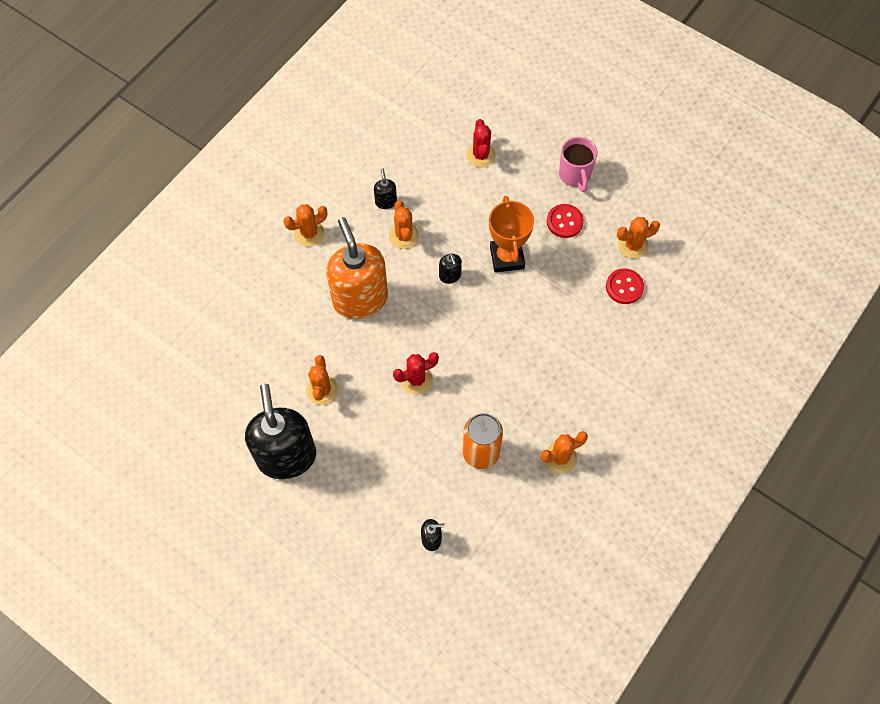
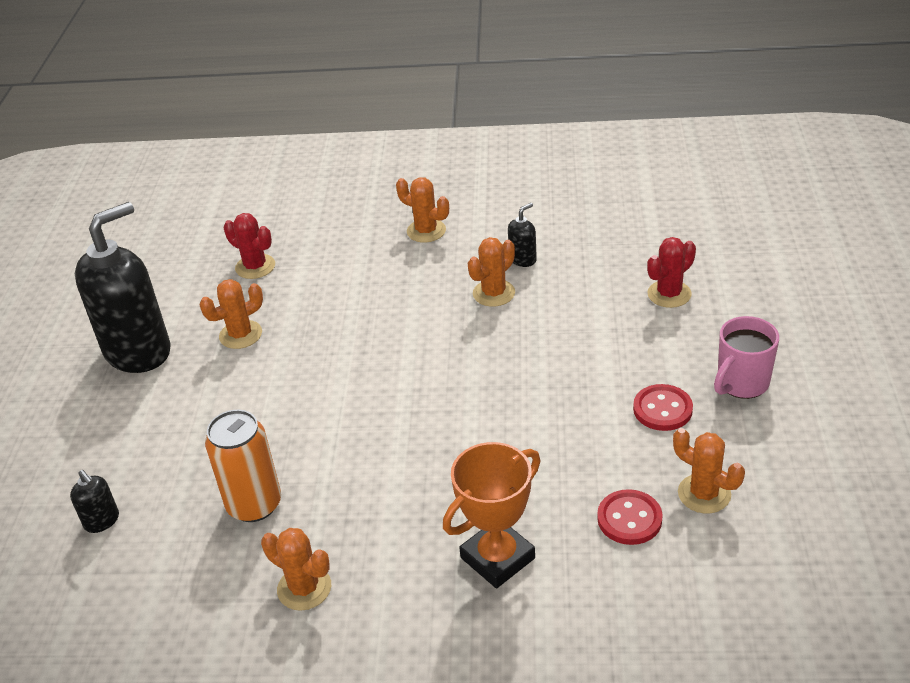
camera: 60 degrees right, 25 degrees down
orange soap dispenser [326,217,388,319] -> none
red cactus [393,352,439,394] -> red cactus moved to [224,213,275,279]
black soap dispenser [439,253,462,284] -> none
orange trophy [489,196,534,273] -> orange trophy moved to [443,442,541,588]

